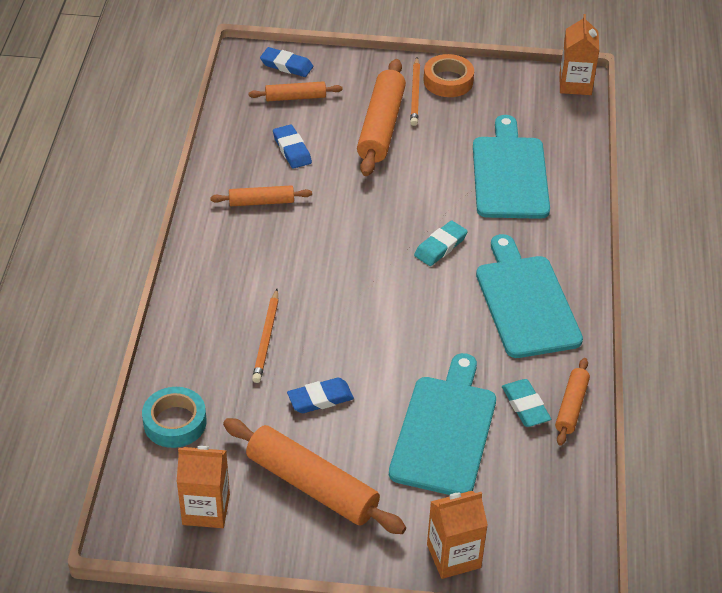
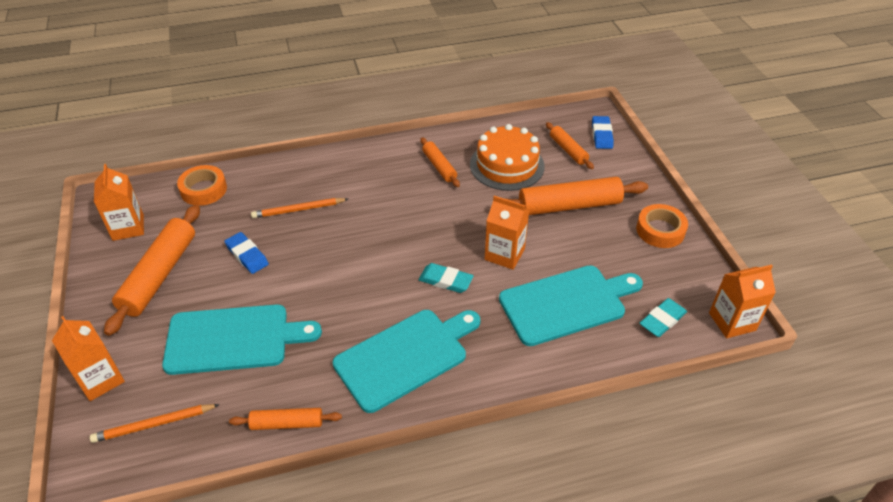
camera: 70 degrees right, 0 degrees up
turquoise tape [142,387,207,448] -> orange tape [177,165,227,206]
blue eraser [273,124,312,169] -> orange cake [470,124,545,191]
orange pencil [410,57,420,126] -> orange pencil moved to [90,404,220,443]
turquoise eraser [502,379,551,427] -> turquoise eraser moved to [640,298,687,337]
none -> orange carton [485,196,529,270]

